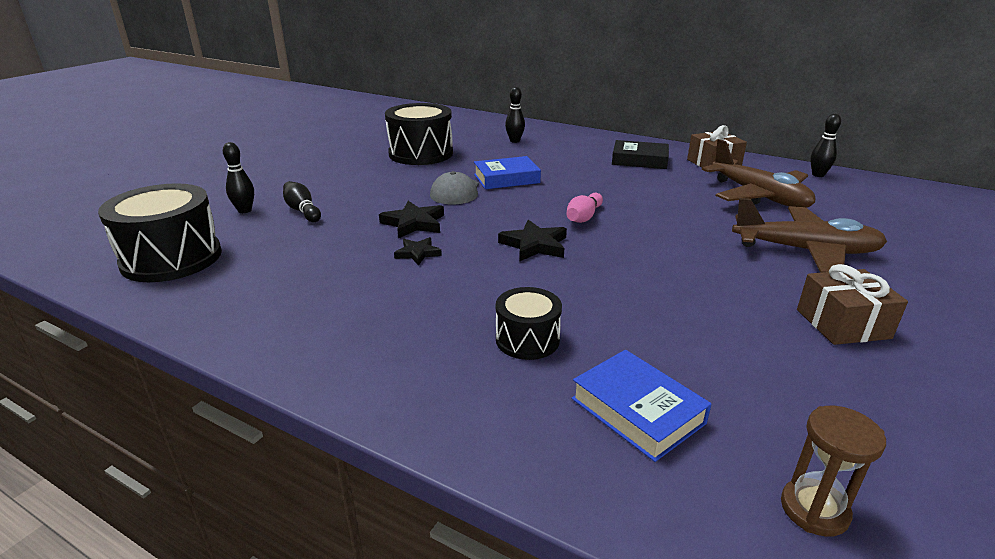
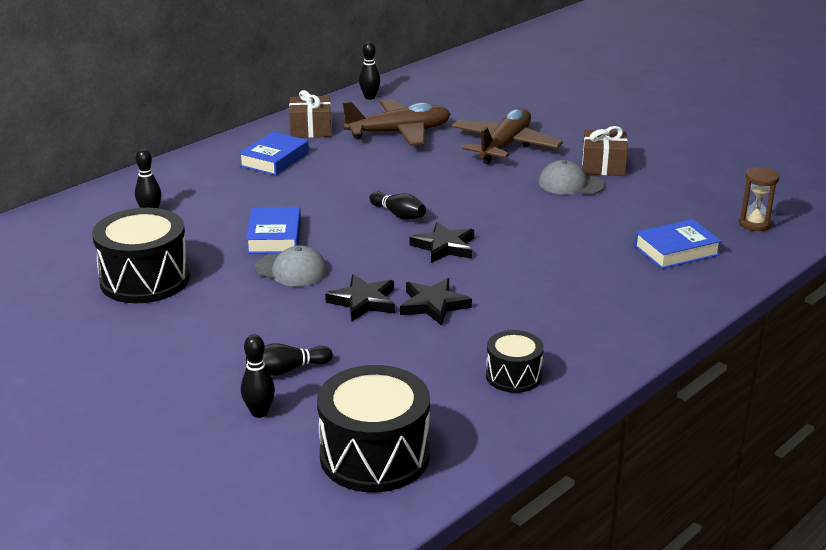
camera: 75 degrees left, 0 degrees up
black star [394,237,442,265] -> black star [400,278,472,326], size x1.56
black drum [496,287,562,360] -> black drum moved to [486,330,544,393]
pink bowling pin [566,193,603,223] -> black bowling pin [369,191,426,220]
black book [612,140,669,169] -> blue book [239,132,309,176]
none -> grey cap [539,160,605,195]

